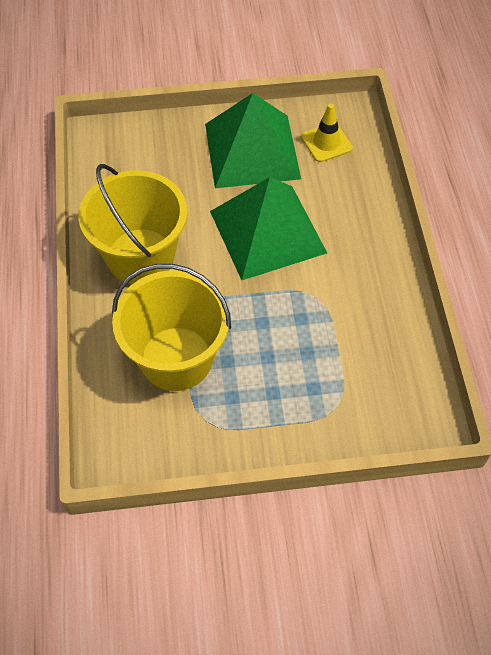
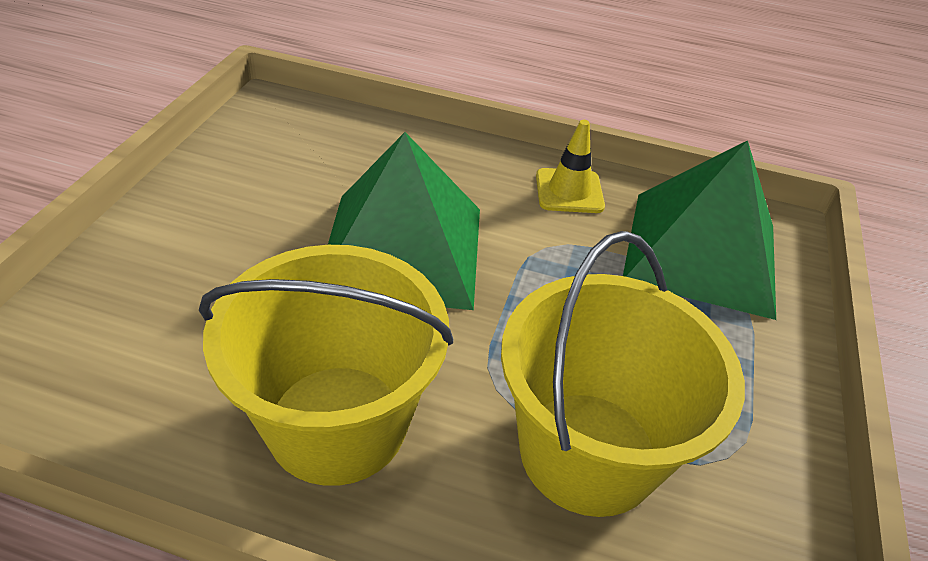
camera: 70 degrees left, 15 degrees down
green pyramid [205,93,301,188] -> green pyramid moved to [623,140,776,320]
yellow traffic cone [301,104,353,162] -> yellow traffic cone moved to [536,120,605,213]

